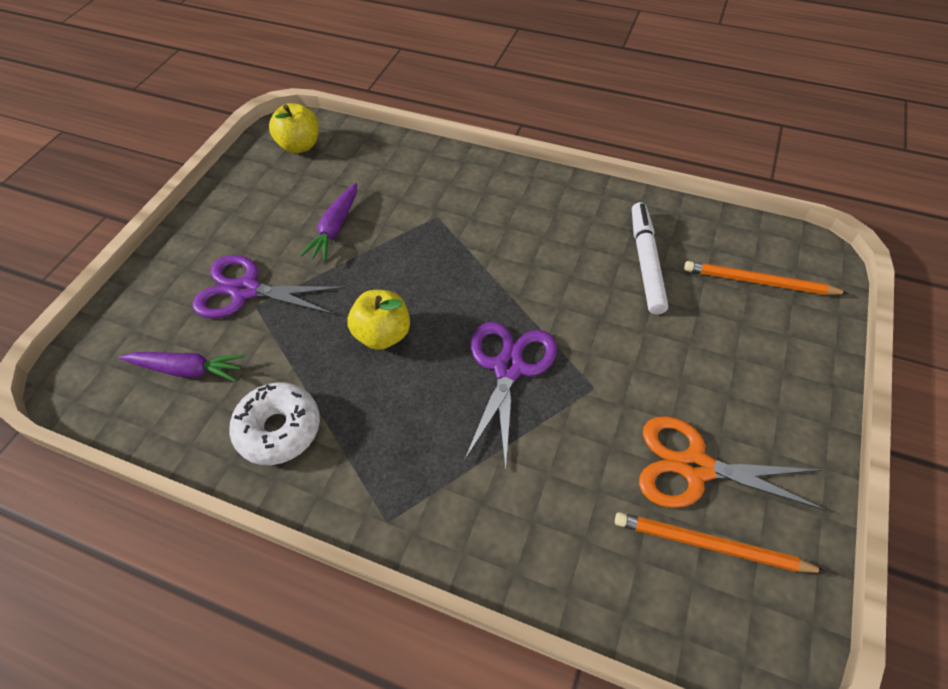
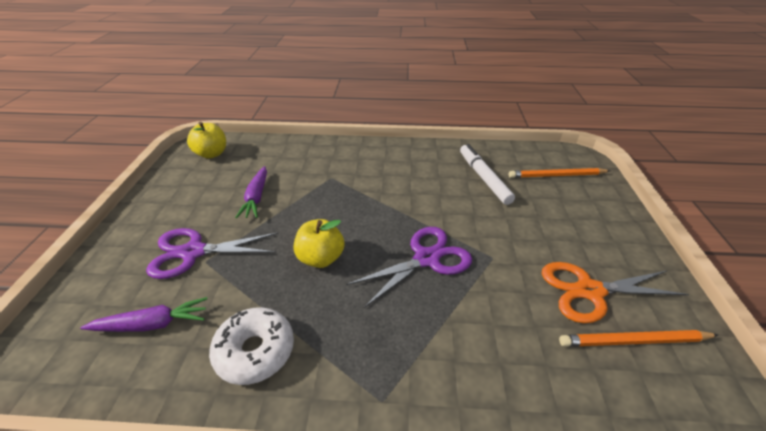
camera: 20 degrees left, 15 degrees down
purple scissors [464,322,557,470] -> purple scissors turned 60 degrees clockwise [346,227,472,308]

